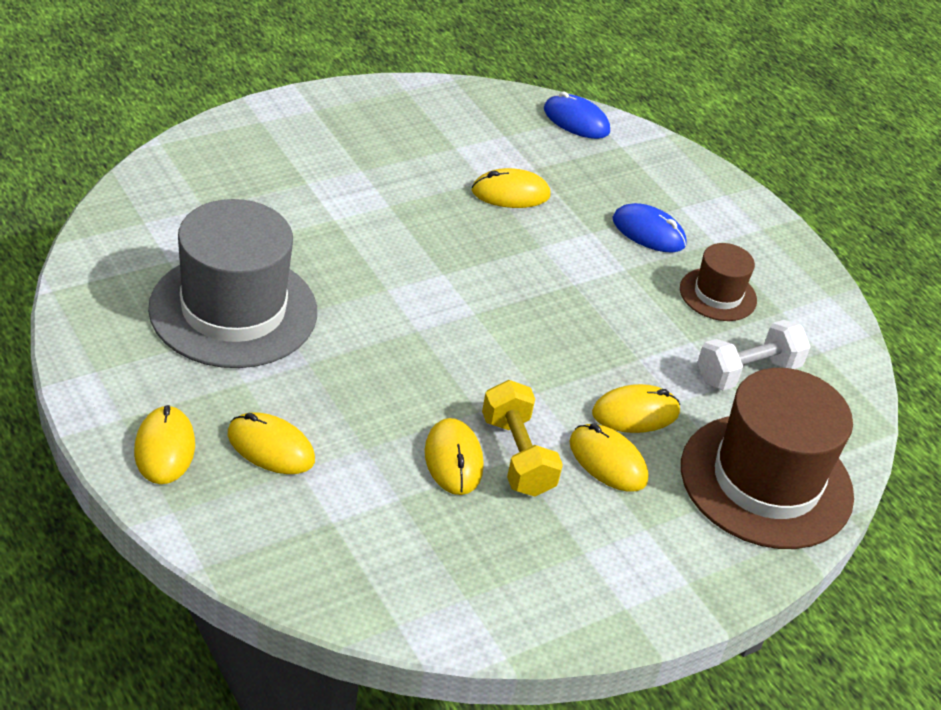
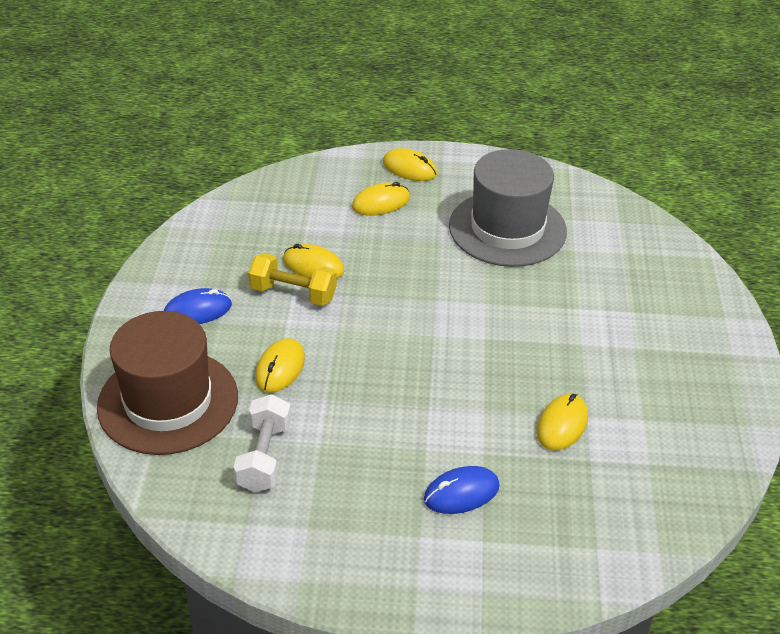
camera: 130 degrees right, 0 degrees up
blue mouse [544,91,610,139] -> blue mouse moved to [164,288,232,324]
yellow mouse [569,424,648,492] -> none
brown hat [680,243,757,321] -> none

